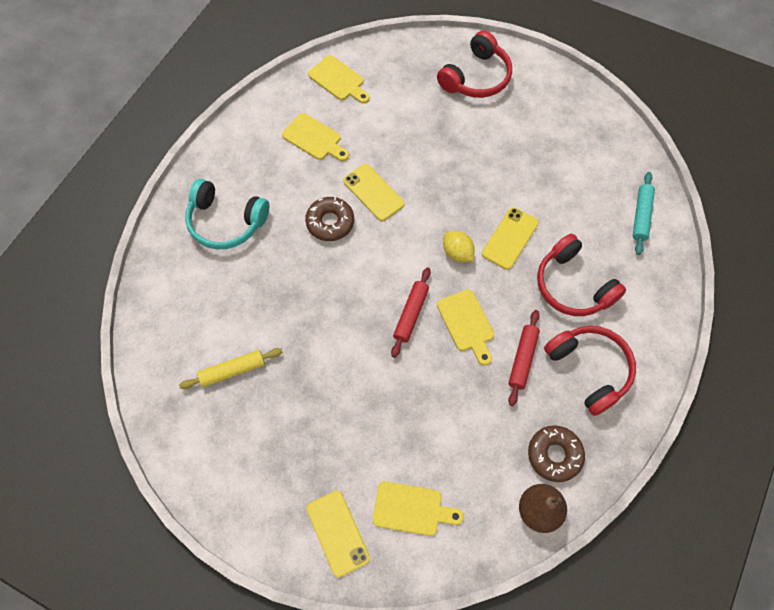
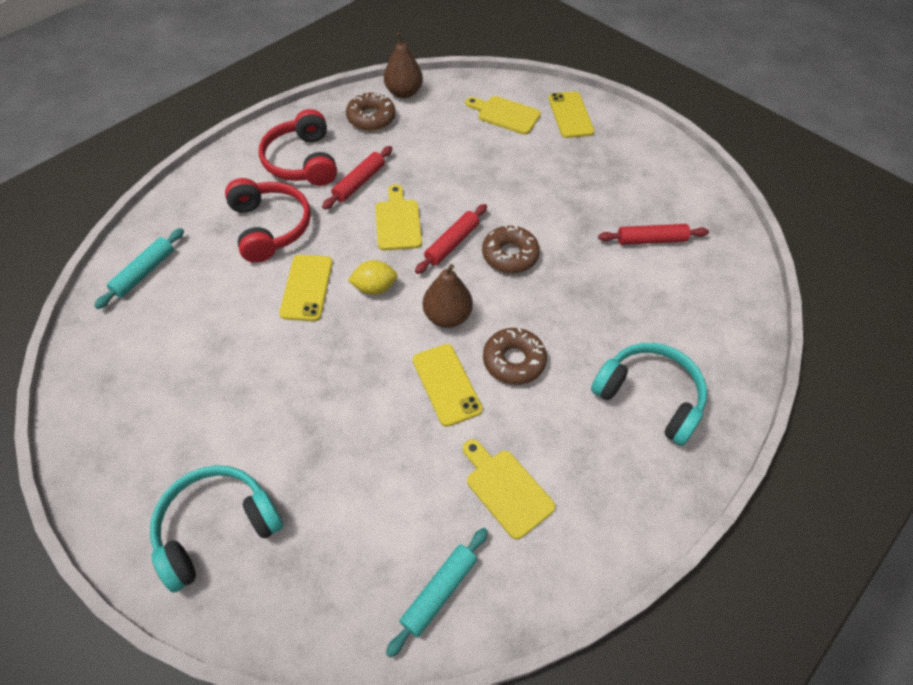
camera: 165 degrees left, 10 degrees down
yellow rolling pin [179,348,282,389] -> red rolling pin [598,224,709,245]
yellow cutting board [308,55,370,104] -> turquoise rolling pin [386,528,488,658]
red headphones [437,31,512,98] -> turquoise headphones [150,465,283,593]
yellow lemon [443,231,475,262] -> yellow lemon turned 75 degrees counterclockwise [348,260,398,295]
yellow phone [482,207,539,270] -> yellow phone turned 45 degrees counterclockwise [279,255,333,321]
none -> brown pear [423,264,473,328]
none -> brown donut [482,224,540,273]

